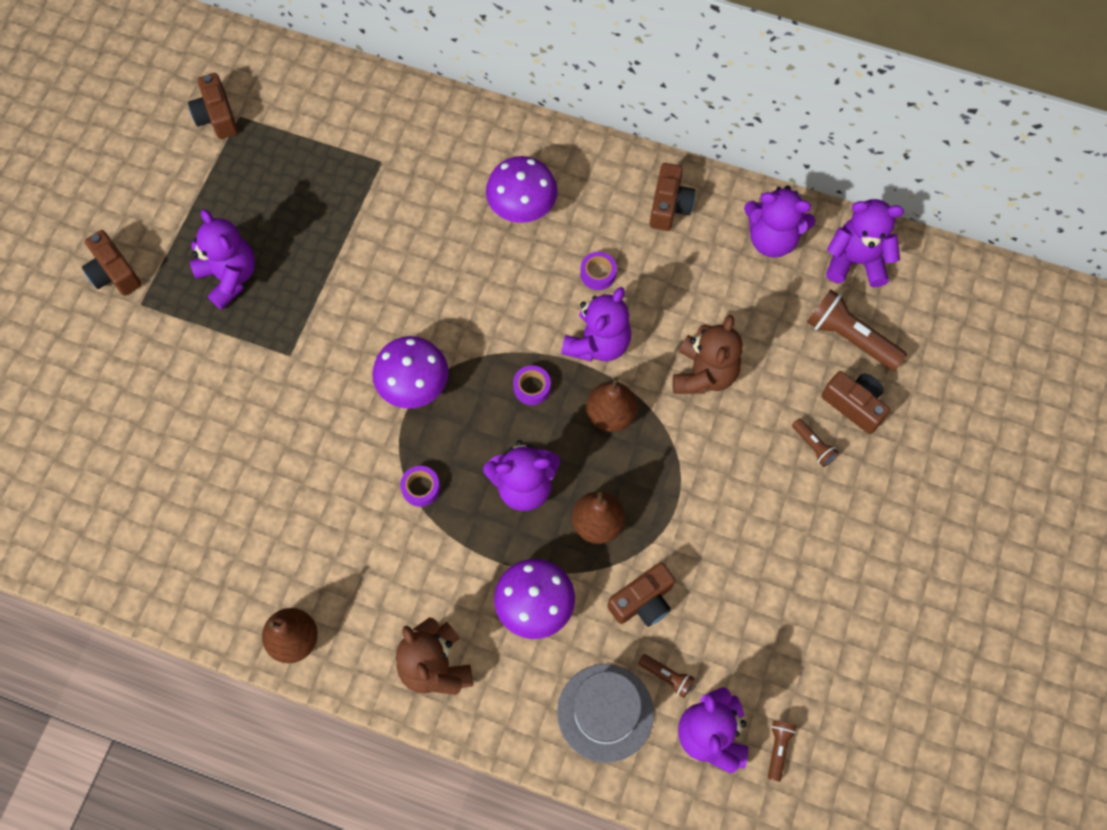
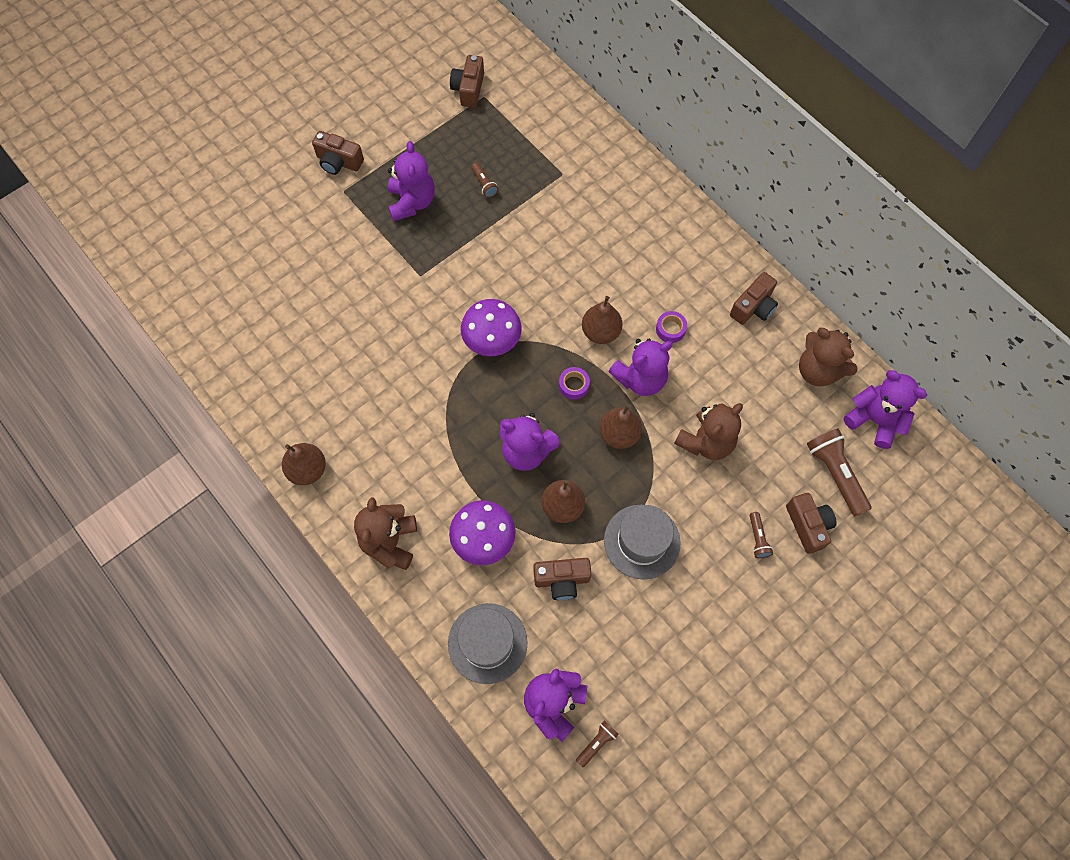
camera: 30 degrees right, 0 degrees up
brown camera [82,230,141,296] -> brown camera turned 60 degrees counterclockwise [312,131,364,175]
purple tape [400,466,440,507] -> none
purple mushroom [486,156,558,223] -> none
brown flashlight [638,654,695,698] -> brown flashlight moved to [471,163,498,198]
purple teddy bear [744,186,816,258] -> brown teddy bear [799,328,858,386]
none -> brown pear [582,296,623,344]
none -> grey hat [604,505,681,580]

